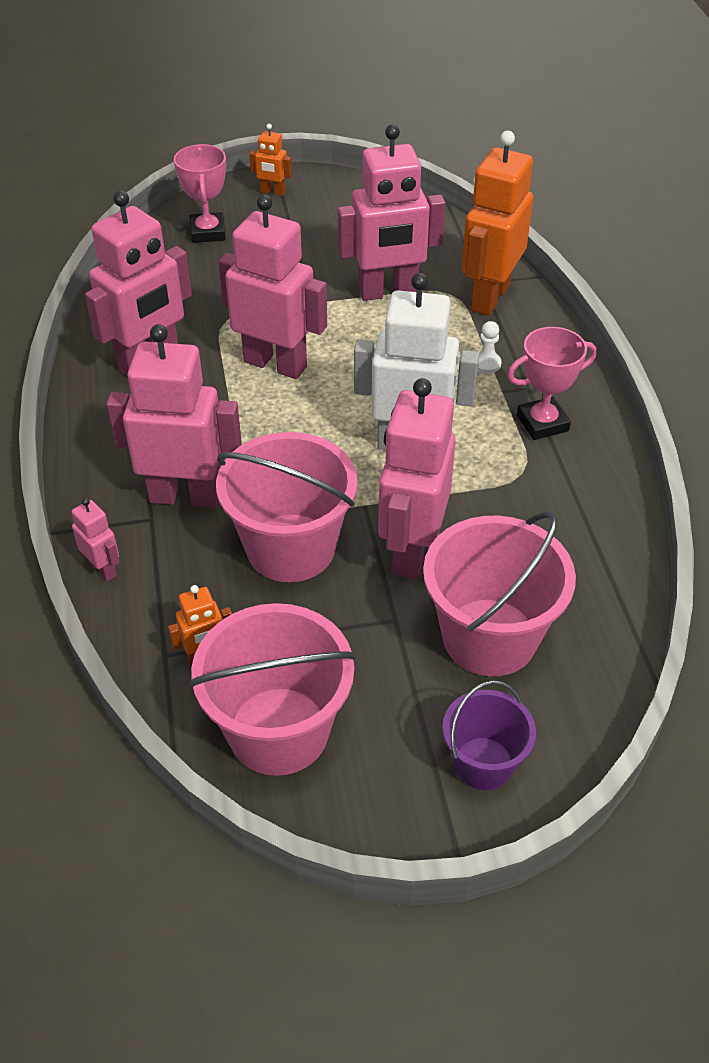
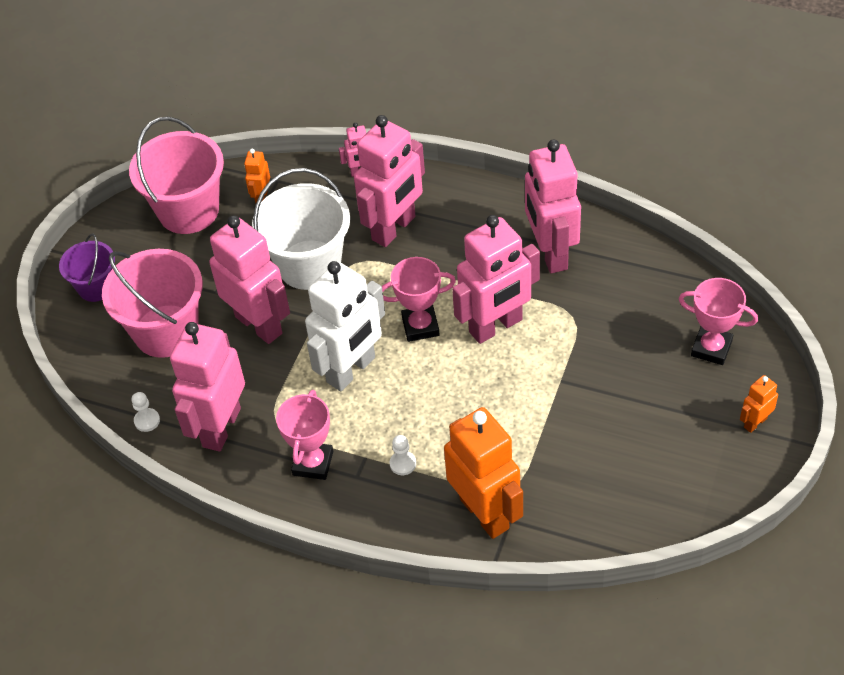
camera: 125 degrees right, 5 degrees up
pink bucket [216,432,358,582] -> white bucket [252,168,350,290]
pink robot [337,125,445,301] -> pink robot moved to [170,322,245,452]
none -> white pawn [131,392,160,432]
none -> pink trophy [382,257,456,342]

